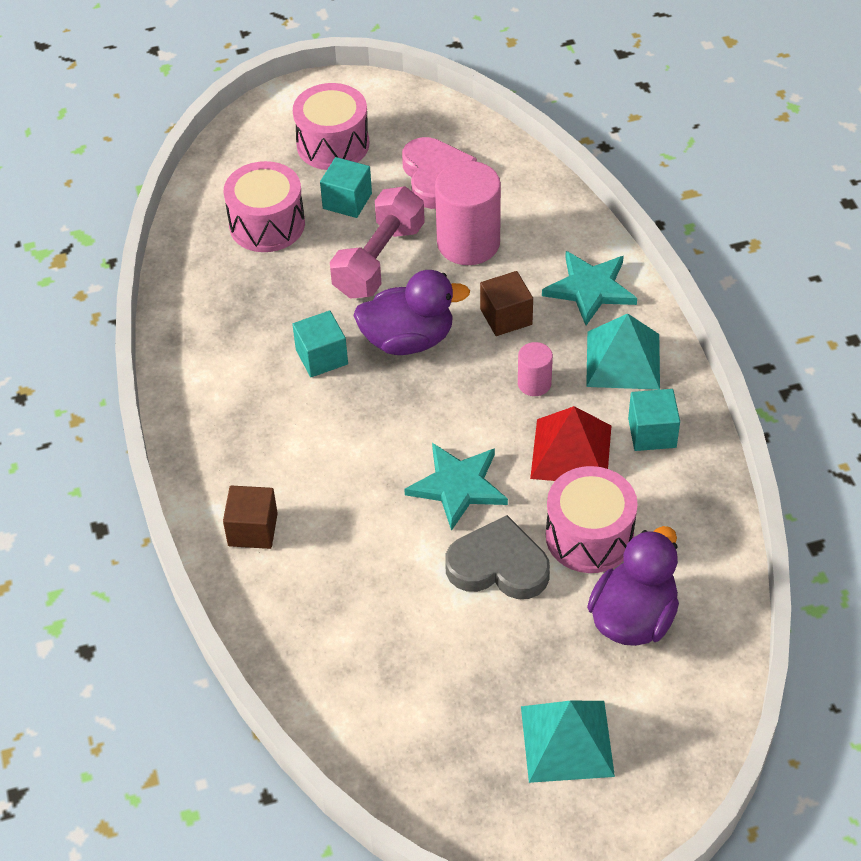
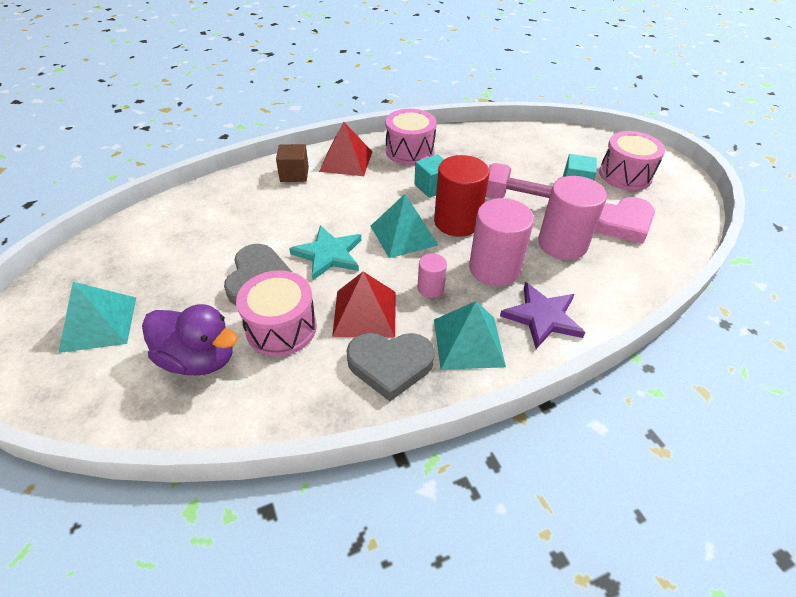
camera: 80 degrees right, 5 degrees down
pink drum [224,161,305,252] -> pink drum moved to [386,109,437,165]
purple duck [353,270,470,355] -> red cylinder [434,155,490,237]
brown cube [480,271,533,336] -> pink cylinder [469,198,534,286]
turquoise star [542,251,637,325] -> purple star [500,282,586,349]
turquoise cube [628,389,680,451] -> grey heart [346,333,435,401]
none -> red pyramid [319,122,372,176]
none -> turquoise pyramid [371,194,438,258]

